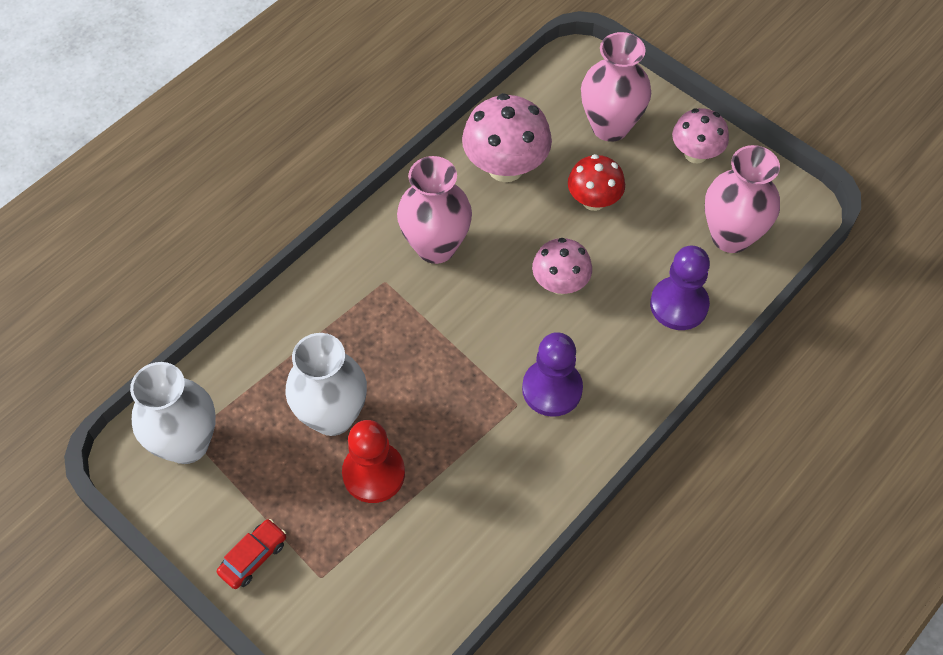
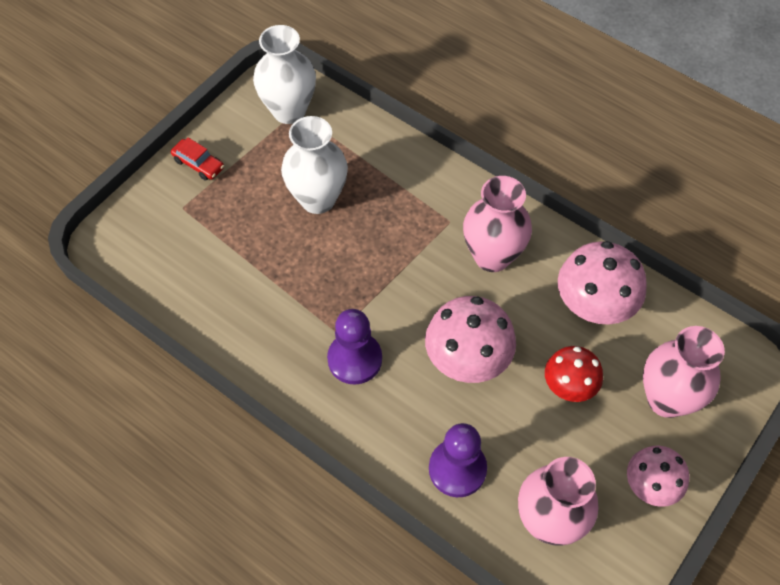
camera: 85 degrees right, 0 degrees up
red pawn [342,420,405,503] -> none
pink mushroom [532,238,592,295] -> pink mushroom [425,296,516,383], size x1.56

